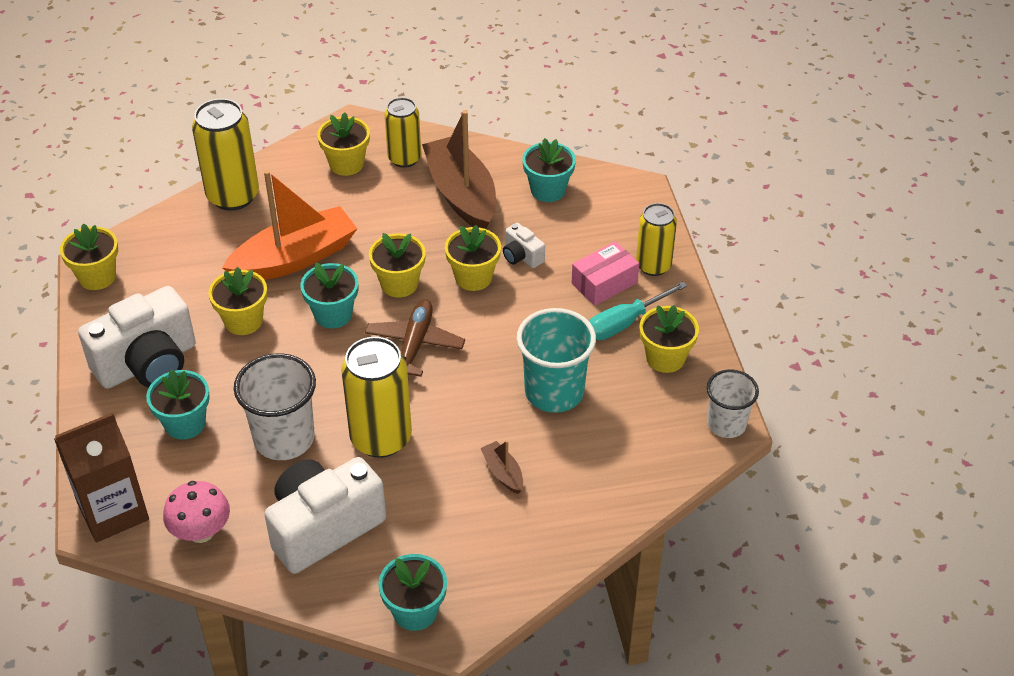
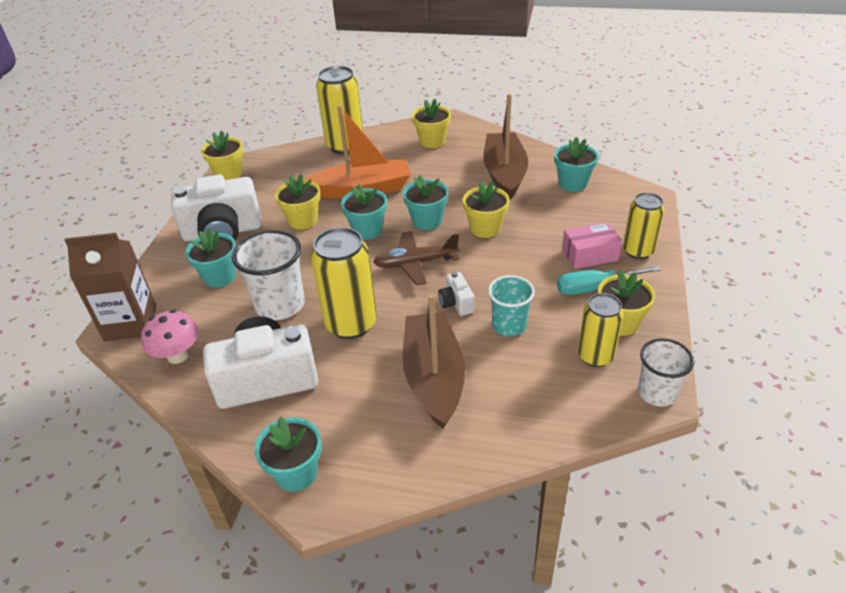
camera: 25 degrees right, 5 degrees down
brown plane [365,299,465,377] -> brown plane turned 135 degrees counterclockwise [374,231,460,285]
yellow flower pot [369,233,426,298] -> turquoise flower pot [403,175,449,230]
yellow can [384,97,421,168] -> yellow can moved to [578,293,624,367]
brown boat [481,440,523,494] -> brown boat [403,294,465,429], size x2.35
white camera [503,223,545,268] -> white camera moved to [438,272,474,316]
turquoise cup [517,308,596,413] -> turquoise cup [488,275,535,336], size x0.65

